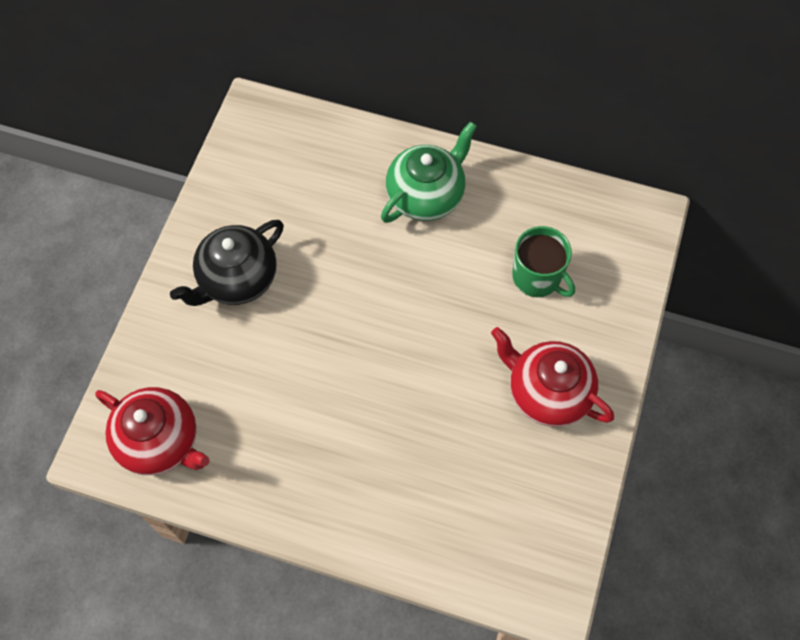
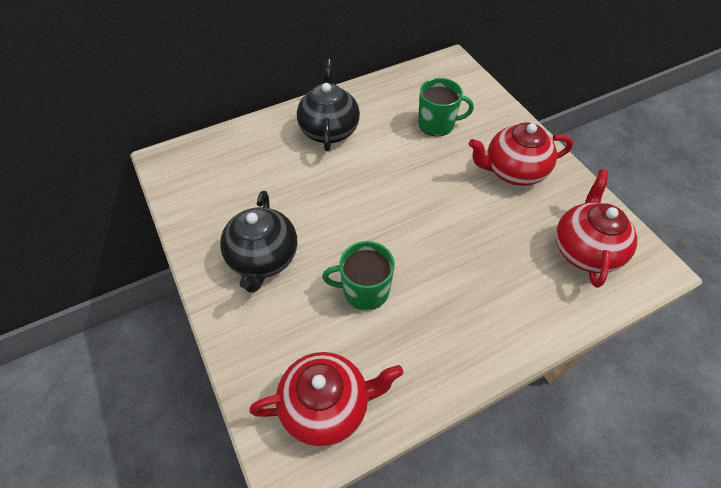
camera: 45 degrees left, 10 degrees down
green teapot [381,121,477,223] -> black teapot [297,59,360,151]
none -> green mug [322,241,395,311]
none -> red teapot [556,169,637,288]

